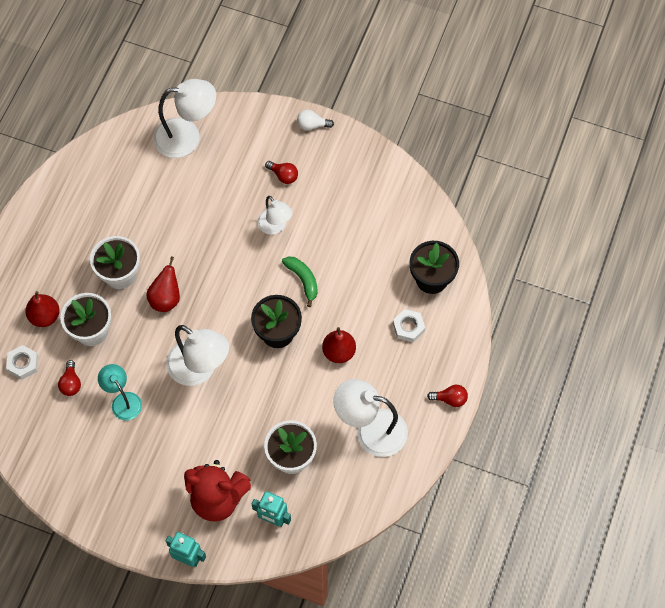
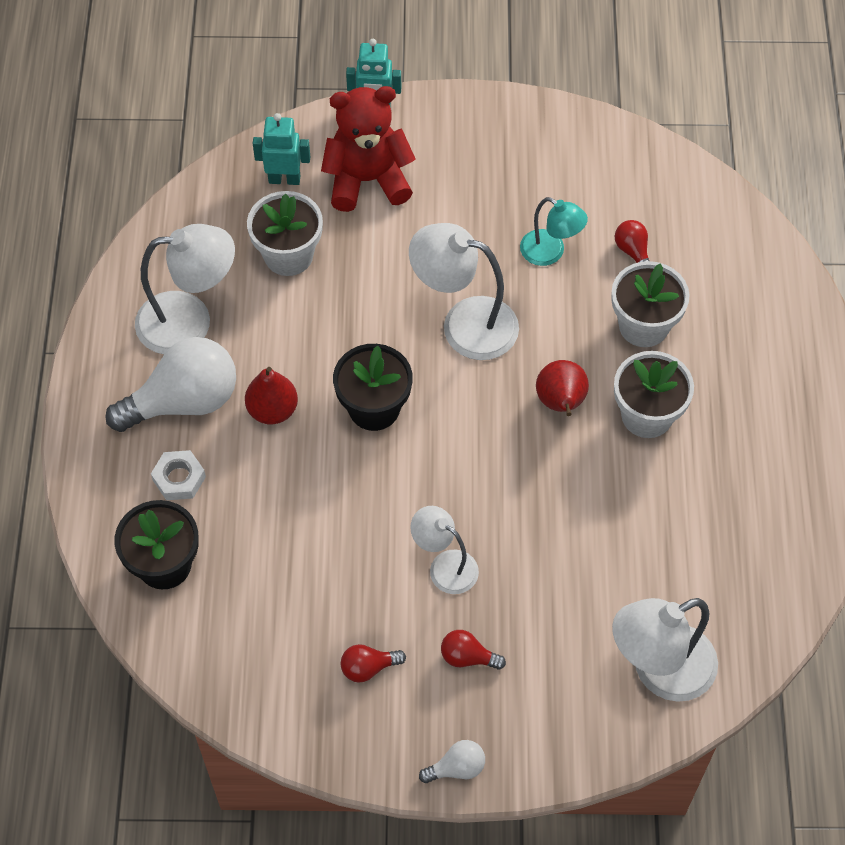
camera: 160 degrees right, 5 degrees down
white nut [6,345,38,380] -> none
red pear [25,291,60,327] -> none
green banana [282,257,318,307] -> none
red light bulb [427,385,468,407] -> red light bulb moved to [341,644,406,683]
none -> white light bulb [105,337,236,432]

